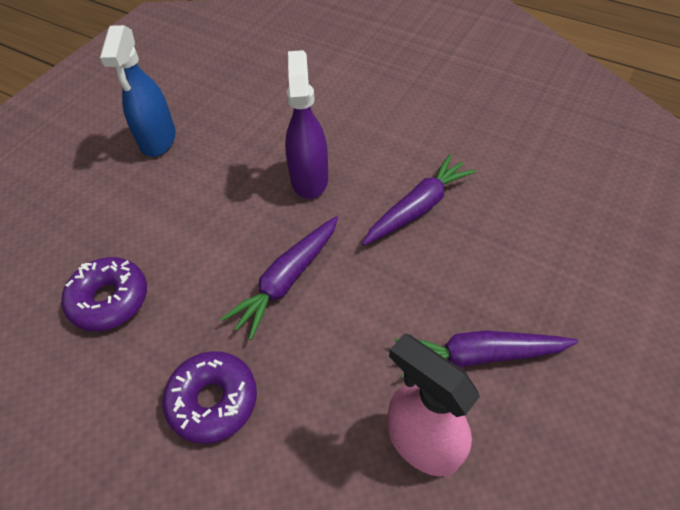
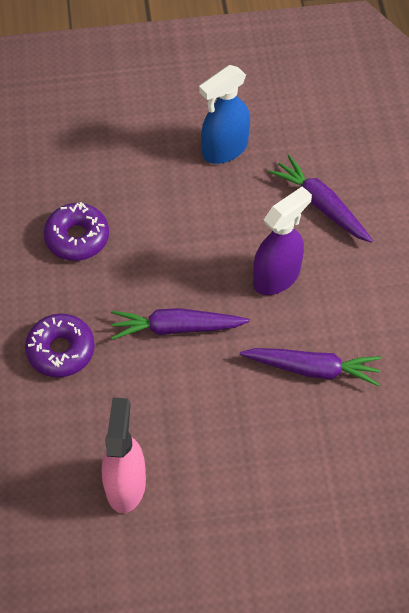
camera: 50 degrees right, 5 degrees up
purple carrot [395,330,578,378] -> purple carrot moved to [269,155,373,243]

